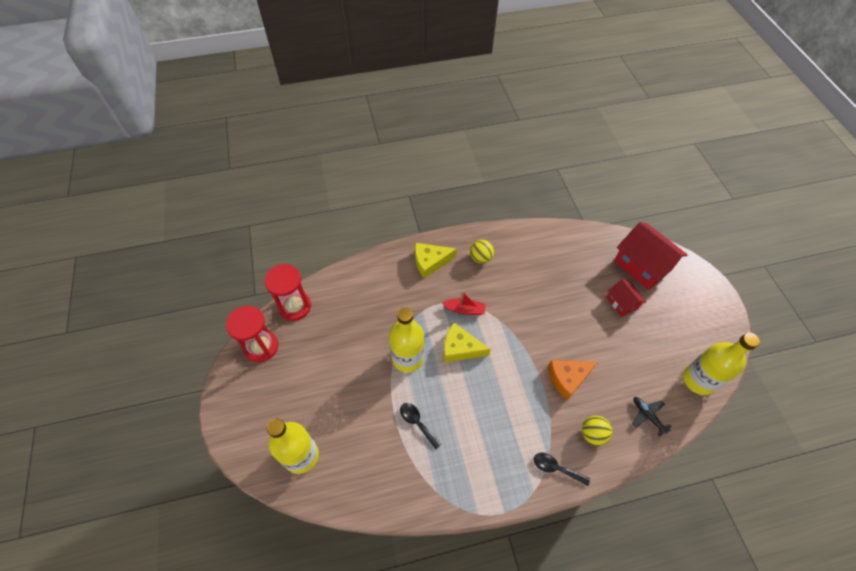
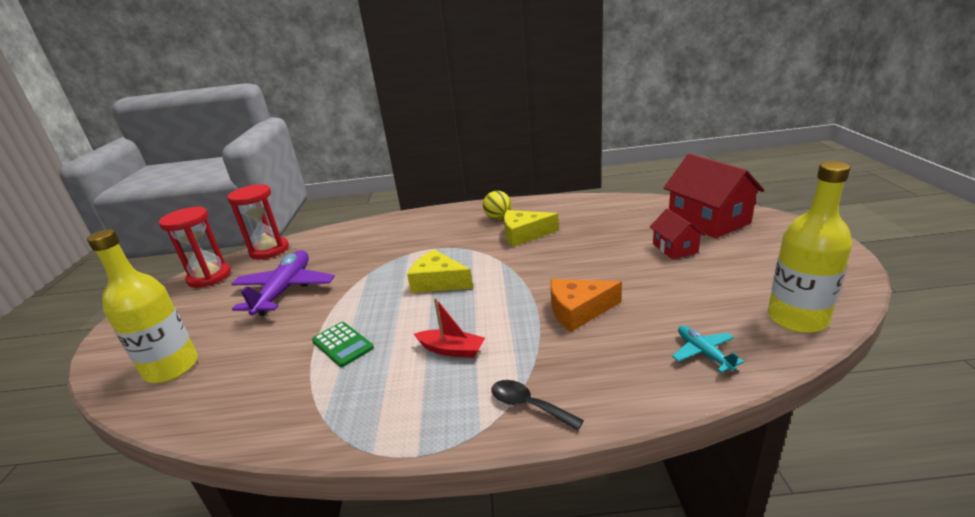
camera: 15 degrees right, 30 degrees down
yellow bottle [389,308,424,373] -> none
black spoon [400,403,442,450] -> green calculator [312,322,374,367]
yellow cheese [415,243,457,279] -> yellow cheese moved to [504,210,559,247]
red boat [442,291,486,315] -> red boat moved to [414,298,485,358]
yellow ball [582,416,613,446] -> none
black plane [632,397,672,436] -> turquoise plane [672,326,744,373]
none -> purple plane [231,250,335,316]

